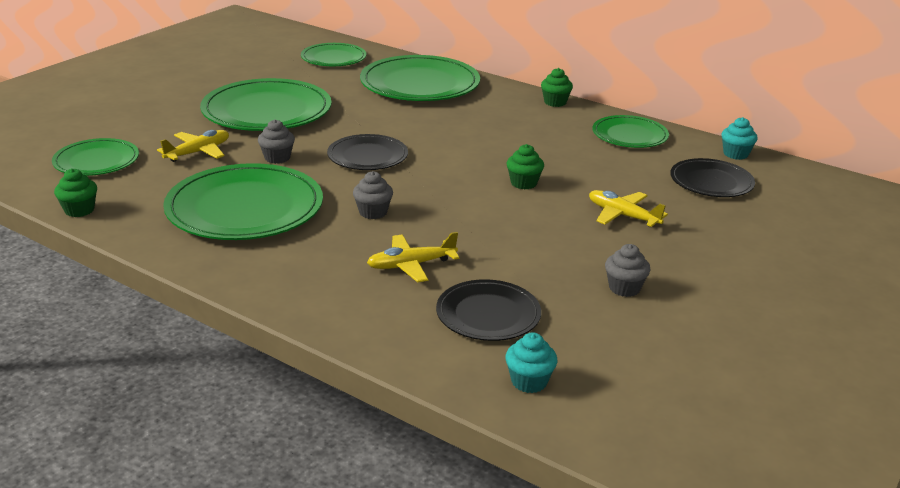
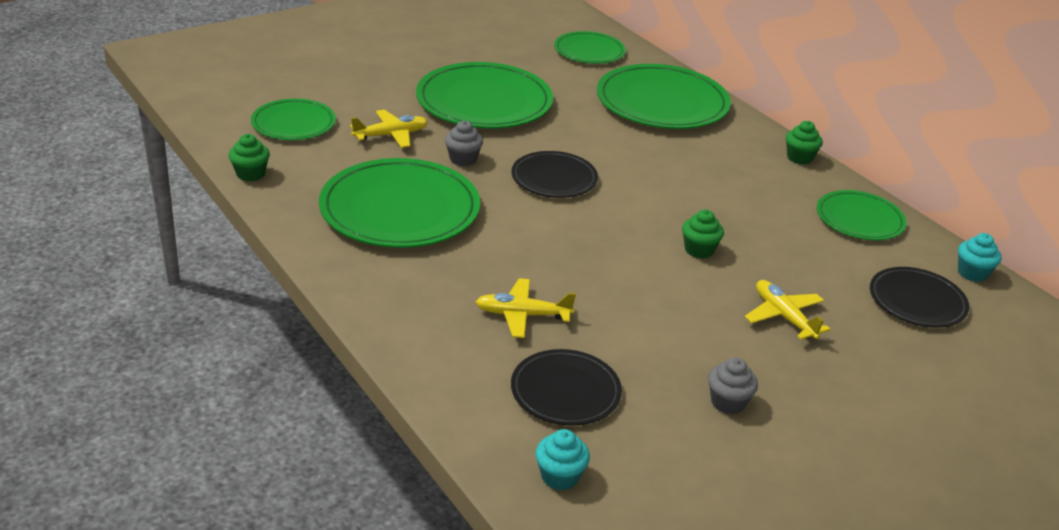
camera: 20 degrees right, 5 degrees up
grey cupcake [353,171,393,219] -> none

